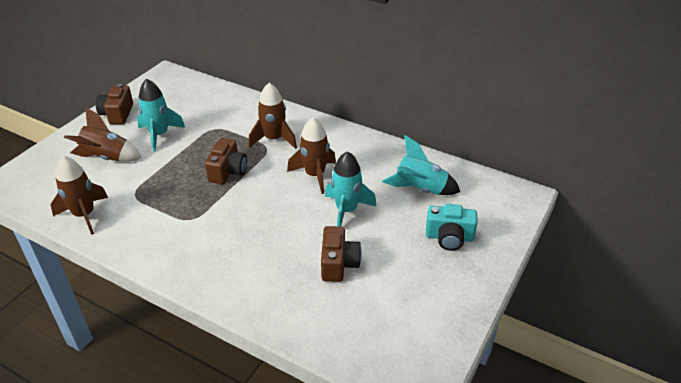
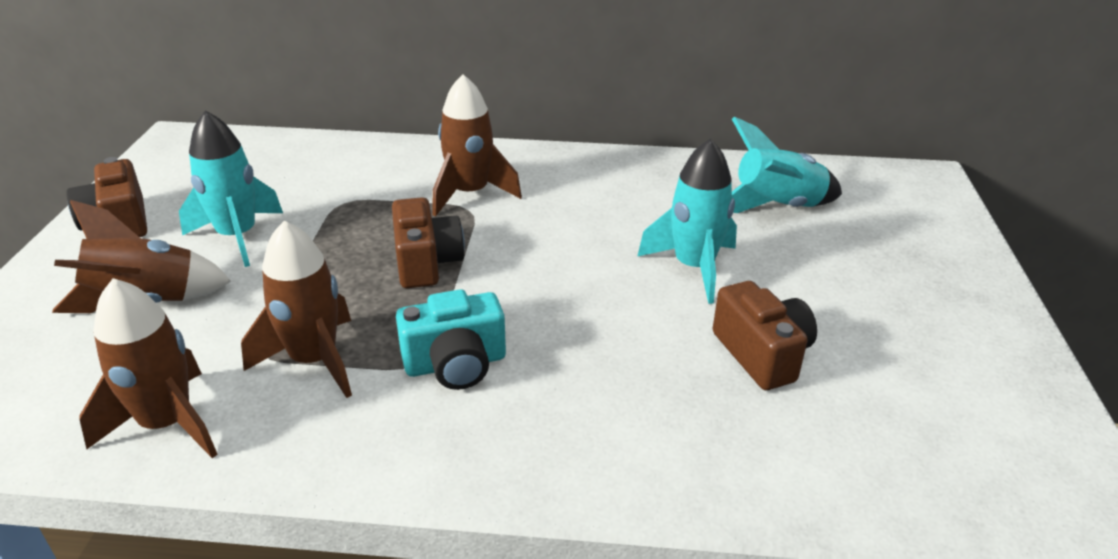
camera: 25 degrees left, 5 degrees down
brown rocket [287,117,336,194] -> brown rocket moved to [241,220,352,398]
turquoise camera [426,204,478,251] -> turquoise camera moved to [396,289,506,390]

